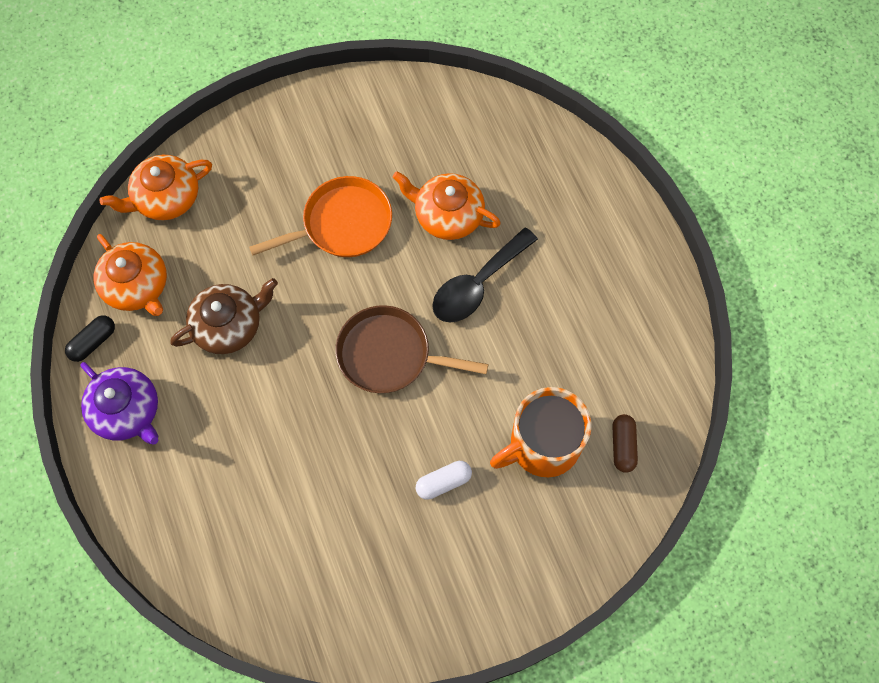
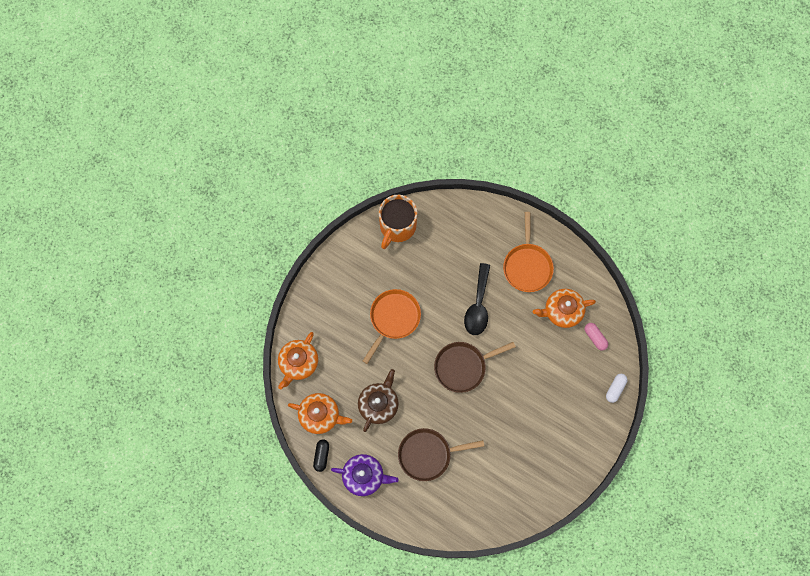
camera: 35 degrees left, 5 degrees up
orange teapot [392,171,501,240] -> orange teapot moved to [533,289,596,328]
white capsule [416,461,472,500] -> white capsule moved to [606,374,628,403]
orange mug [490,387,591,477] -> orange mug moved to [379,195,417,249]
brown capsule [612,414,638,473] -> pink capsule [585,323,608,351]
none -> brown pan [398,428,484,481]
none -> orange pan [503,212,554,292]

